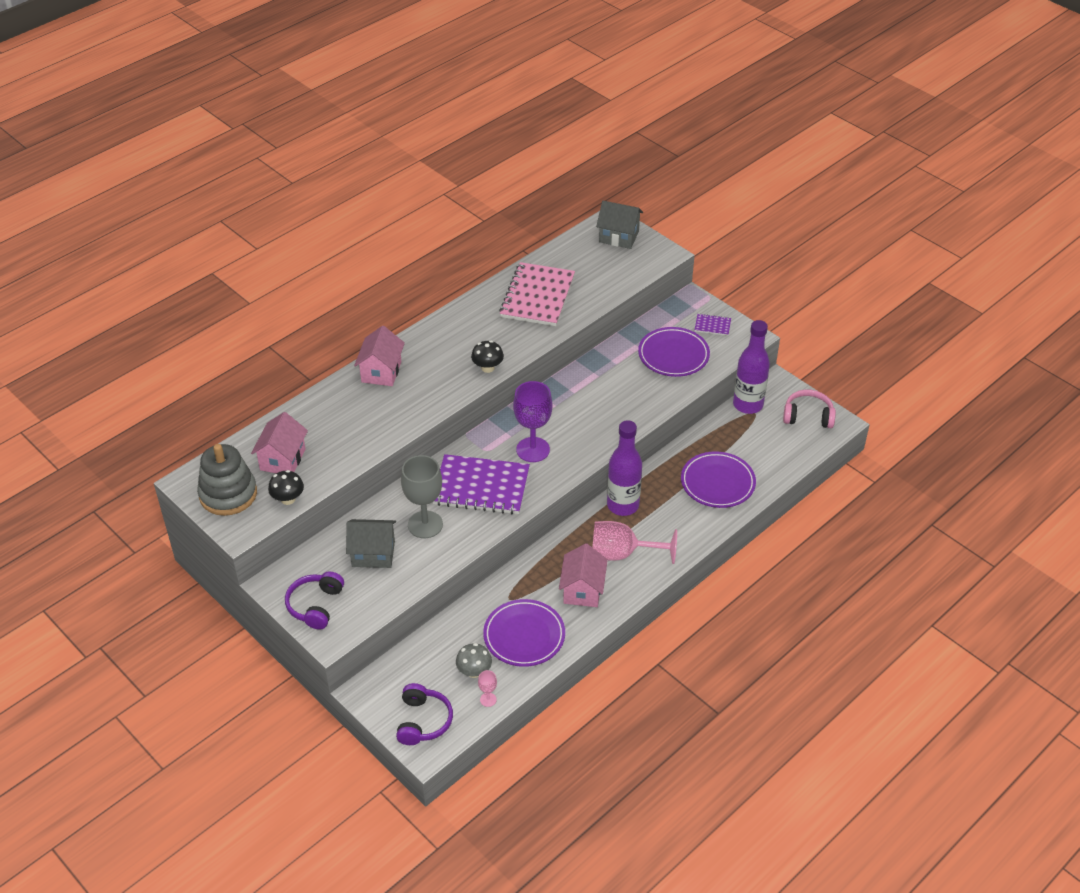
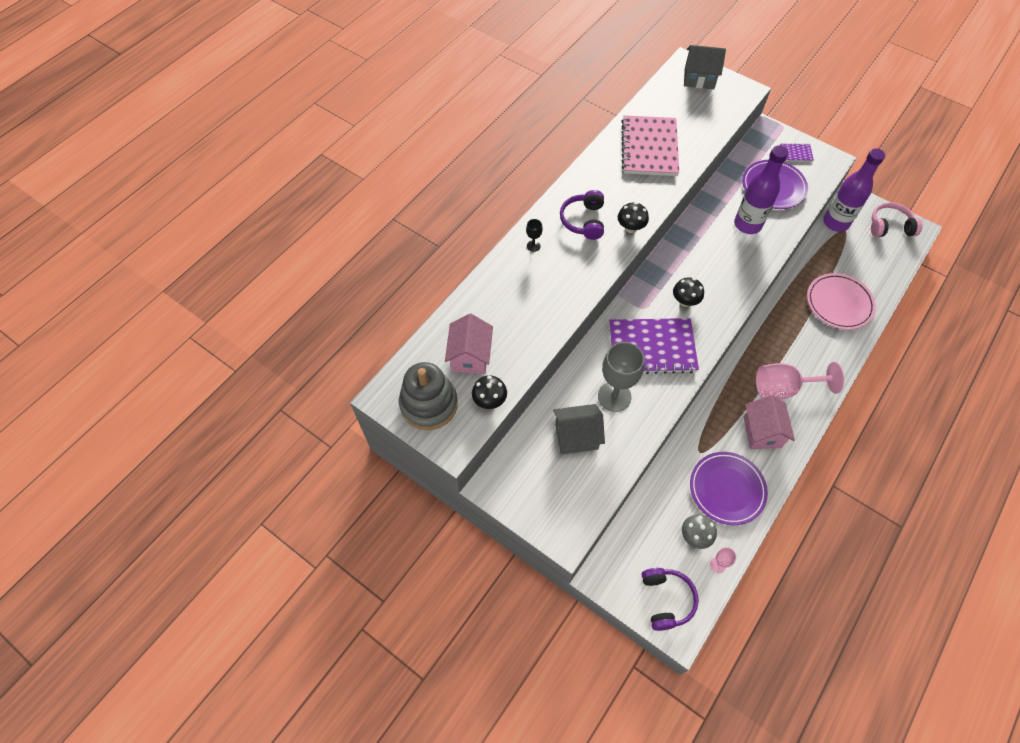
camera: 10 degrees left, 15 degrees up
purple headphones [285,571,344,630] -> purple headphones moved to [560,190,604,240]
pink house [354,326,405,386] -> black goblet [526,219,543,252]
purple goblet [513,381,552,462] -> black mushroom [673,277,704,307]
purple bottle [607,420,642,516] -> purple bottle moved to [734,145,788,234]
purple plate [681,451,756,508] -> pink plate [807,273,876,330]

